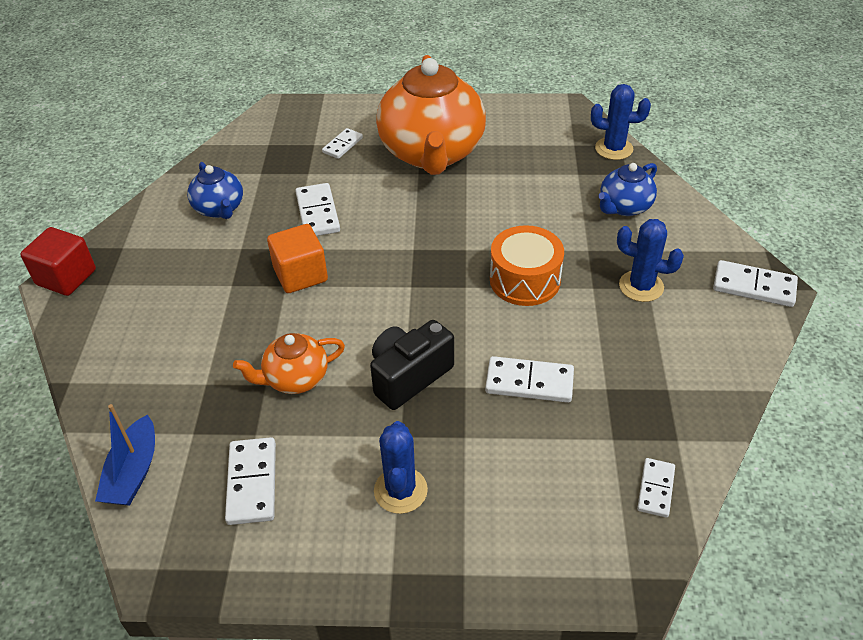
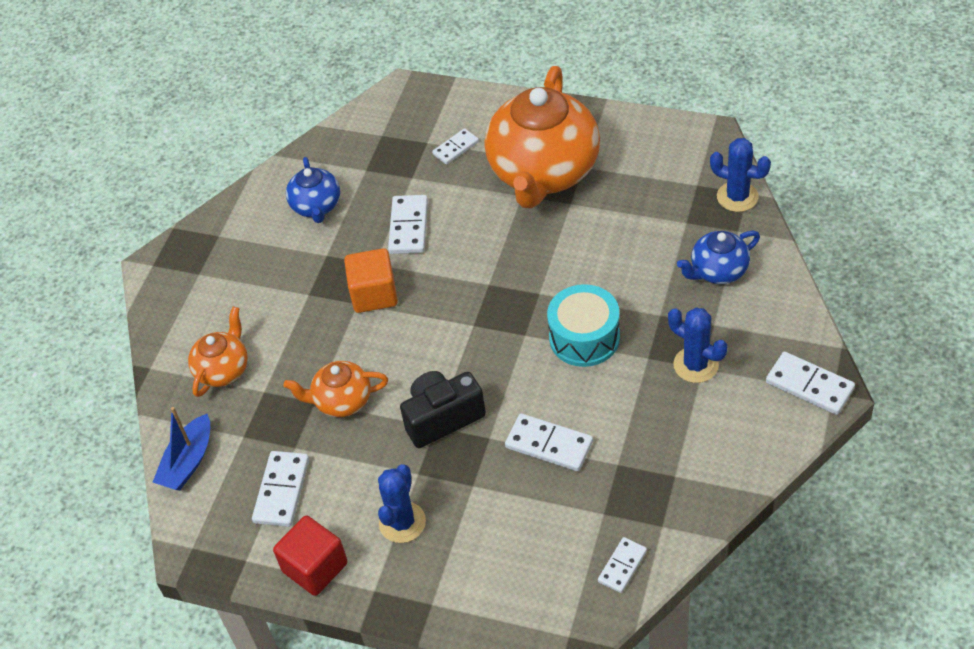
camera: 20 degrees right, 5 degrees up
red cube [20,227,96,296] -> red cube moved to [273,516,347,596]
orange drum [490,225,564,306] -> turquoise drum [547,284,620,367]
none -> orange teapot [188,307,248,397]

